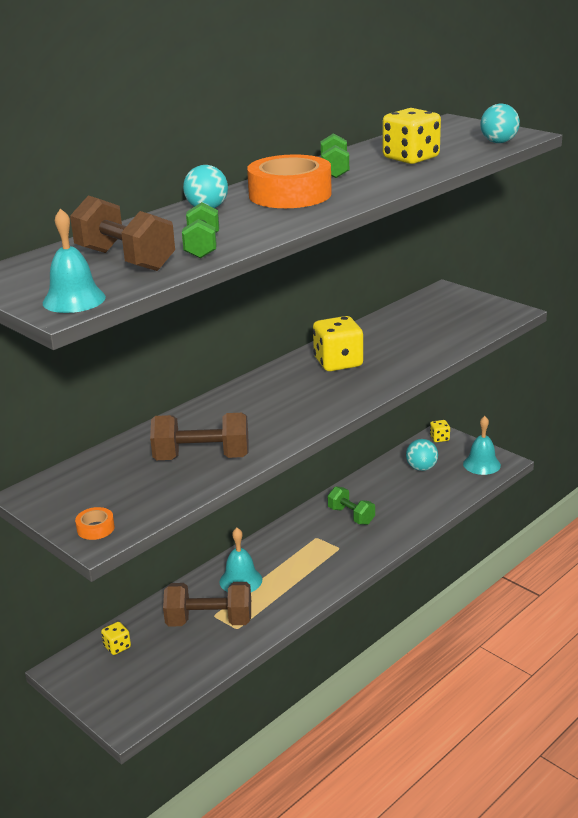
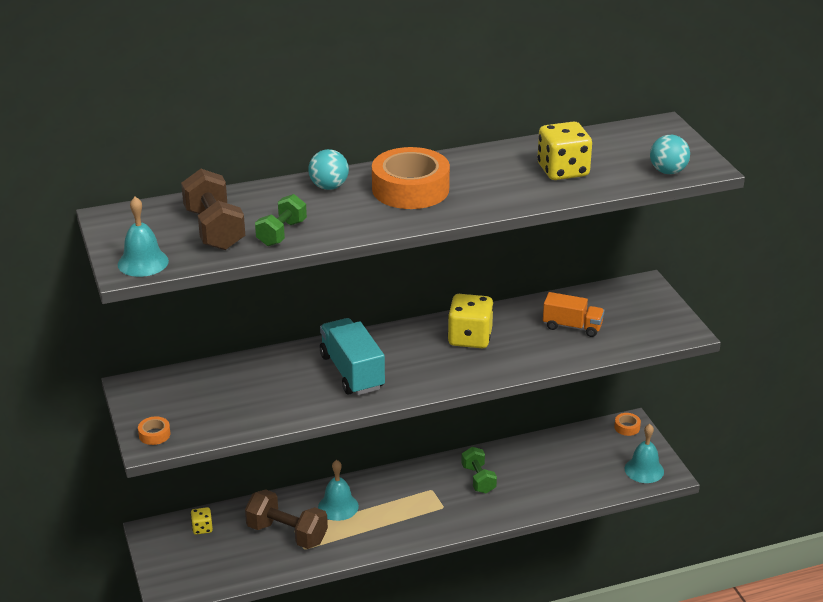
camera: 25 degrees right, 5 degrees up
brown dumbbell [150,413,248,460] -> none
green dumbbell [320,133,349,178] -> none
turquoise ball [406,439,438,471] -> none
yellow dice [430,420,450,442] -> orange tape [614,413,641,436]
none -> turquoise truck [320,318,385,395]
none -> orange truck [543,292,605,337]

